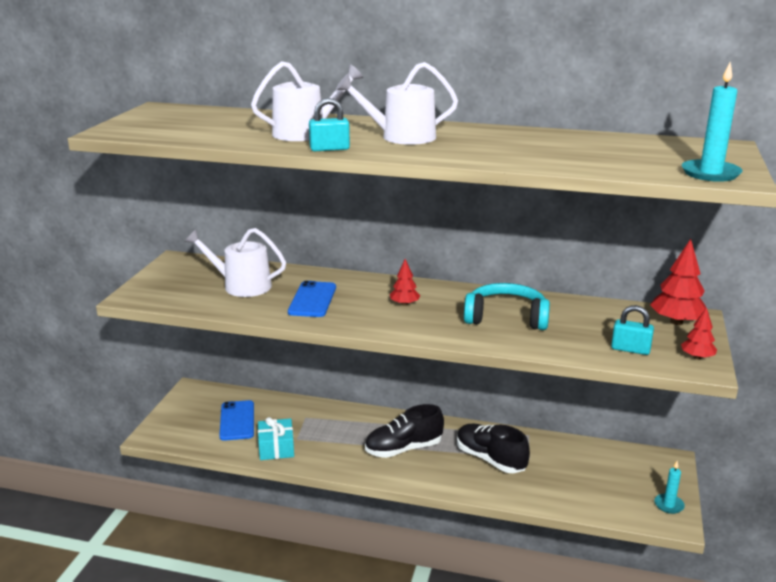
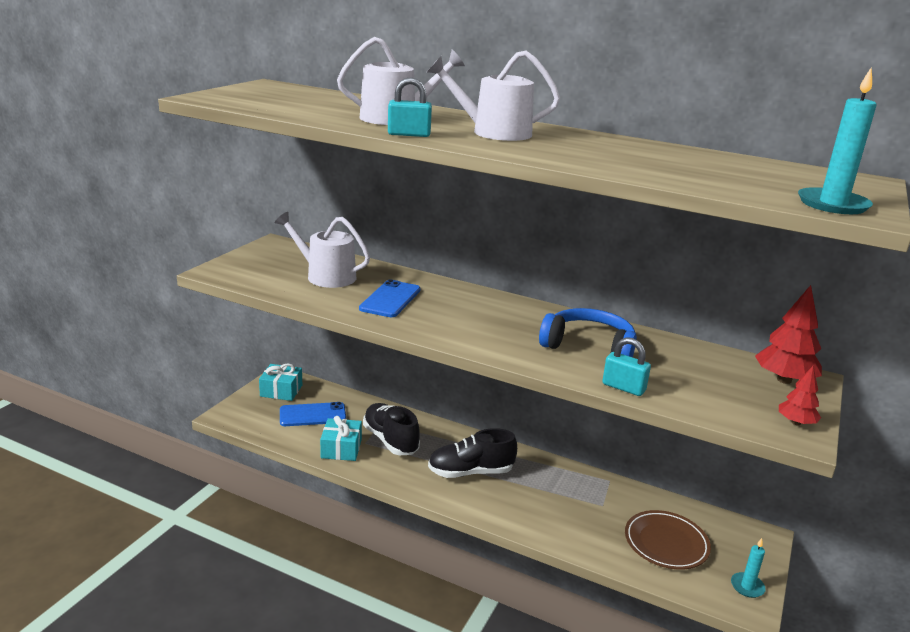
camera: 10 degrees right, 0 degrees up
blue phone [219,400,254,441] -> blue phone turned 75 degrees clockwise [280,402,346,426]
red tree [390,259,420,306] -> none
black shoe [457,424,530,473] -> black shoe moved to [363,403,420,455]
turquoise headphones [464,283,550,330] -> blue headphones [539,308,637,357]
turquoise padlock [611,305,654,355] -> turquoise padlock moved to [602,337,651,396]
none -> turquoise gift [259,364,302,401]
none -> brown plate [625,510,711,570]

